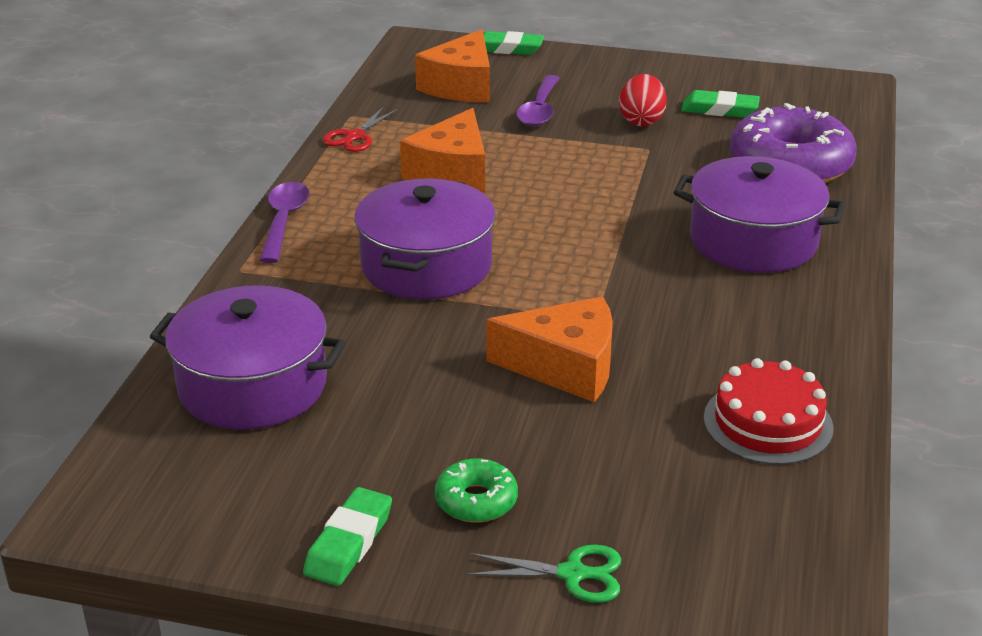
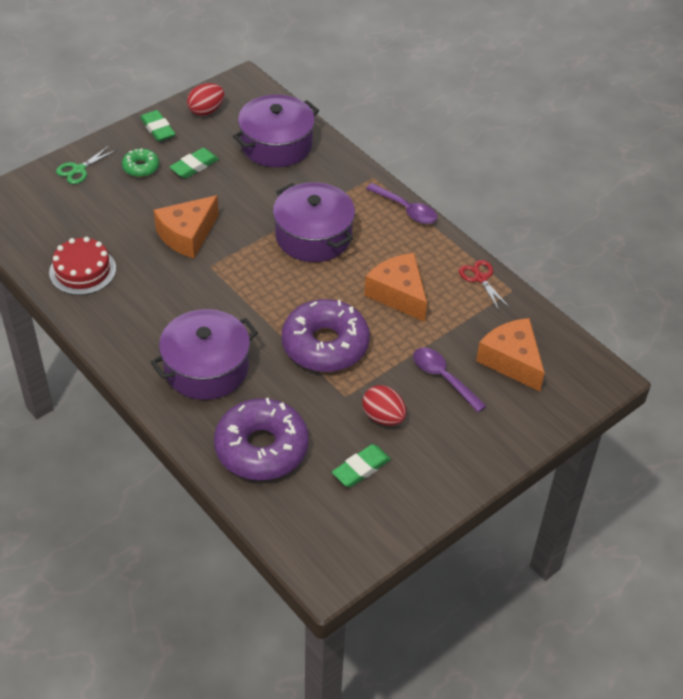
camera: 125 degrees right, 15 degrees up
green eraser [483,31,544,55] -> green eraser moved to [169,148,219,178]
none -> red egg [187,83,224,116]
none -> purple donut [282,299,370,372]

